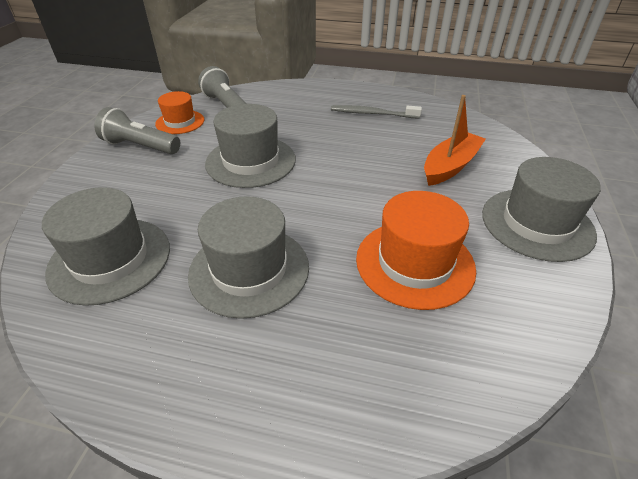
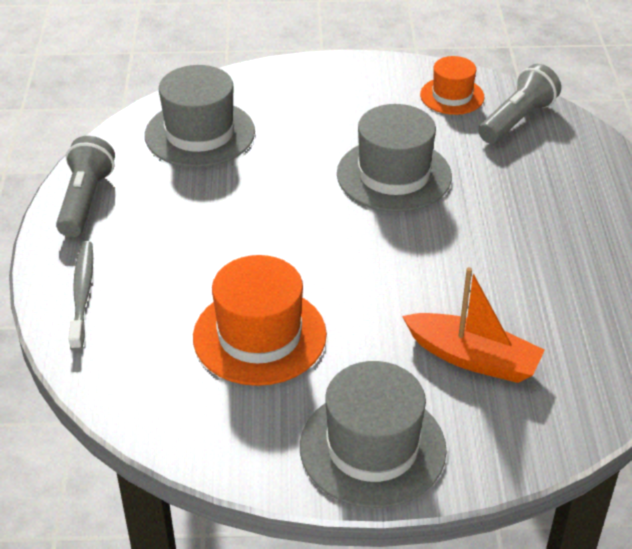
camera: 75 degrees right, 0 degrees up
grey flashlight [95,107,180,154] -> grey flashlight moved to [56,136,115,237]
grey hat [188,196,309,319] -> none
grey toothbrush [331,105,422,119] -> grey toothbrush moved to [69,241,93,351]

